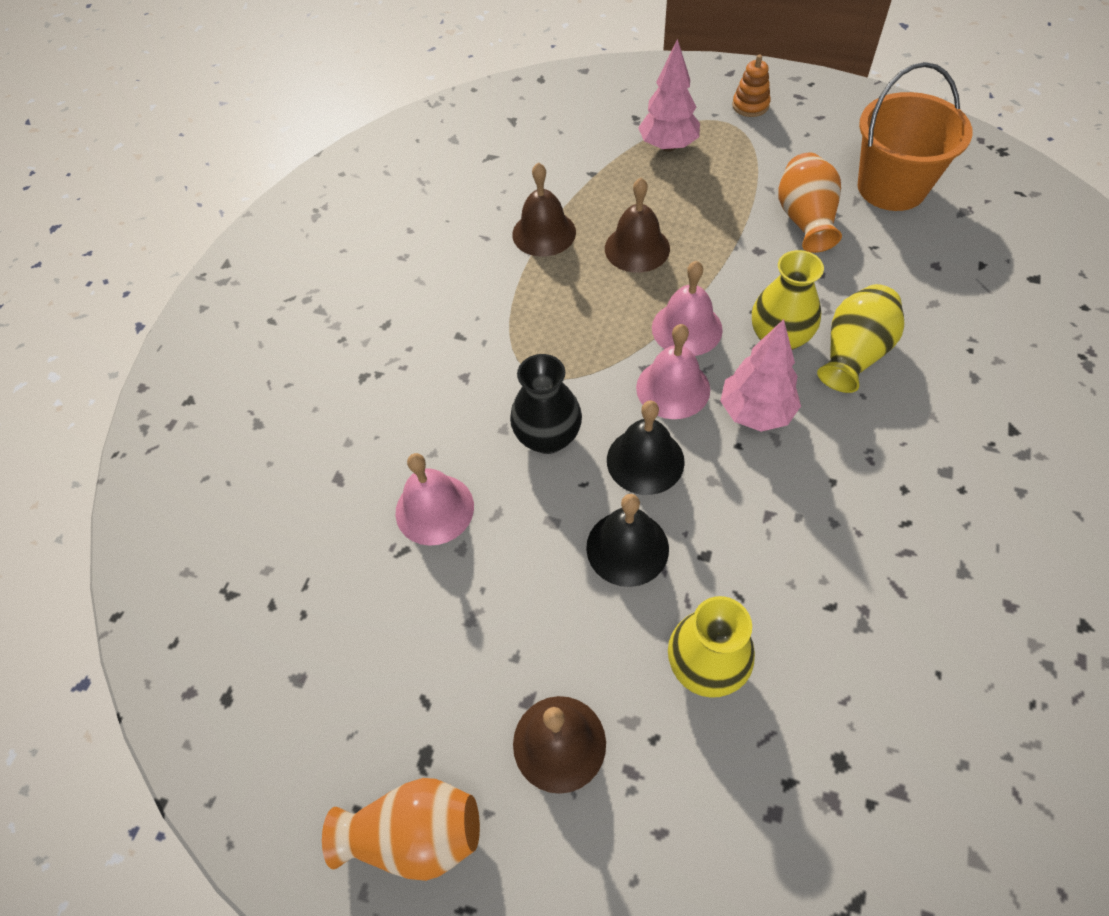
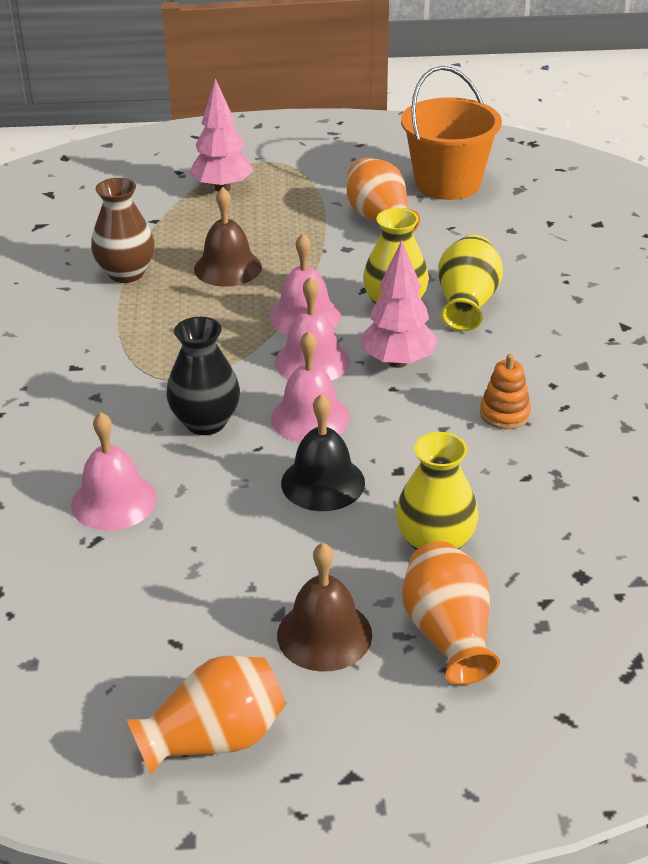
camera: 25 degrees left, 20 degrees down
brown bell [512,162,576,257] -> brown vase [91,178,155,283]
black bell [607,401,685,495] -> pink bell [271,331,350,442]
orange stacking toy [732,55,771,117] -> orange stacking toy moved to [480,354,531,429]
none -> orange vase [402,541,500,685]

